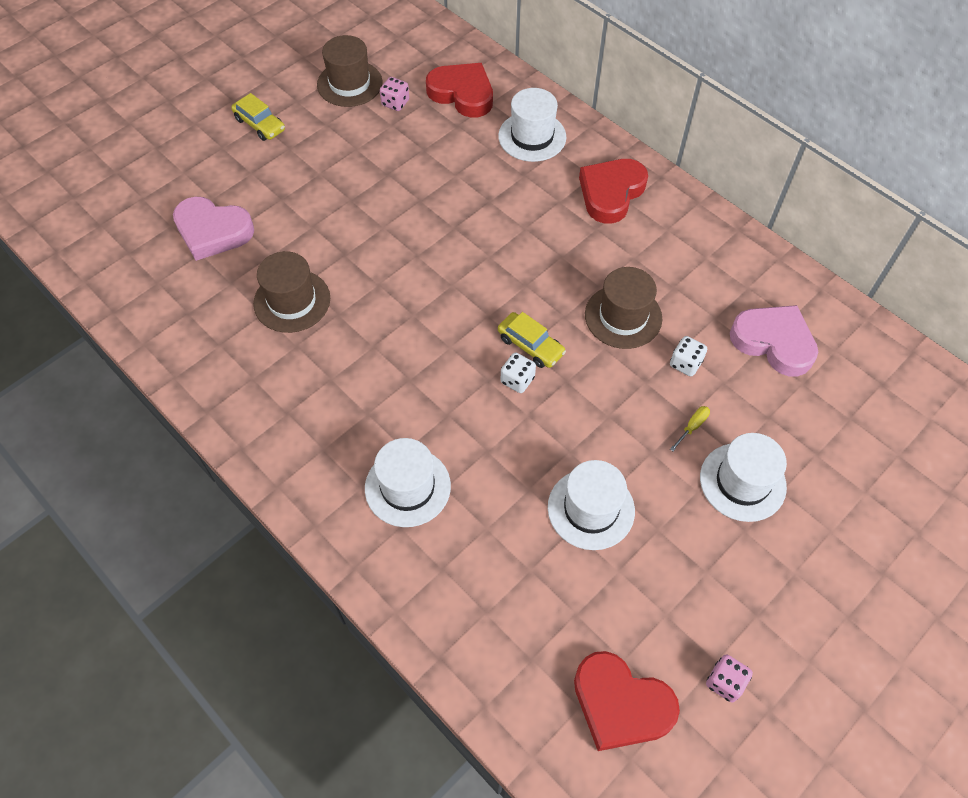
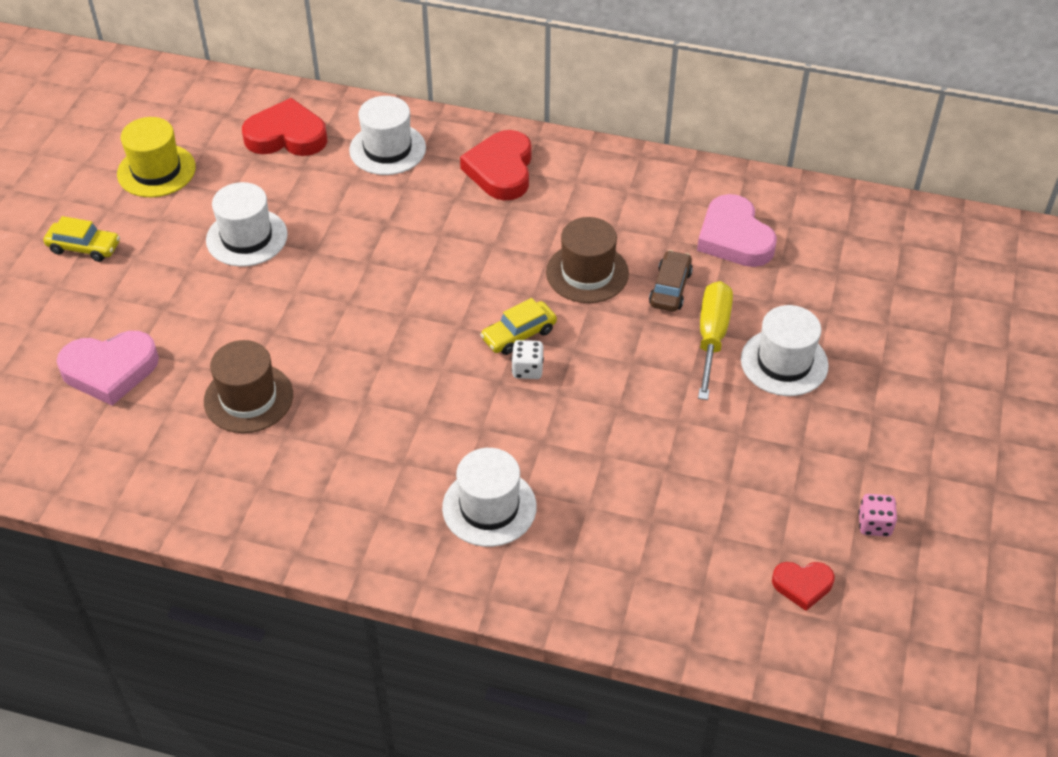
camera: 30 degrees left, 10 degrees down
brown hat [317,35,382,107] -> yellow hat [117,117,196,197]
pink dice [380,77,409,111] -> none
yellow car [498,312,566,368] -> yellow car turned 135 degrees clockwise [480,298,557,355]
white hat [548,460,635,550] -> white hat moved to [206,182,288,267]
red heart [574,651,680,751] -> red heart [772,562,835,611], size x0.56
white dice [670,336,707,376] -> brown car [649,250,693,312]
yellow screwdriver [670,406,710,451] -> yellow screwdriver [698,281,733,400], size x2.33
pink heart [730,305,818,376] -> pink heart turned 120 degrees counterclockwise [697,194,777,267]

